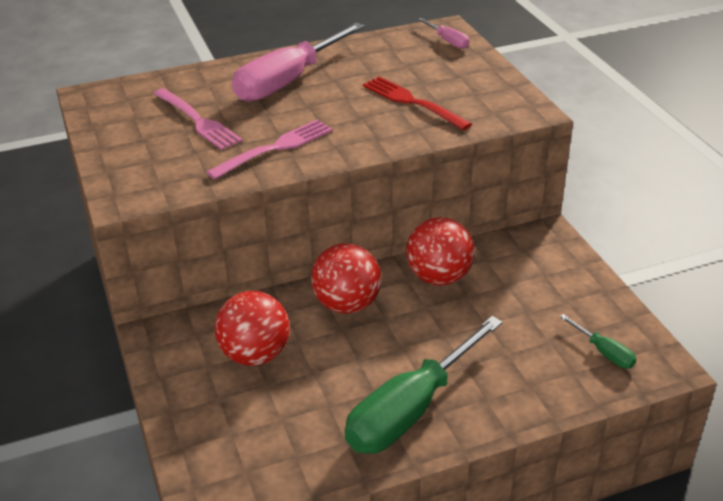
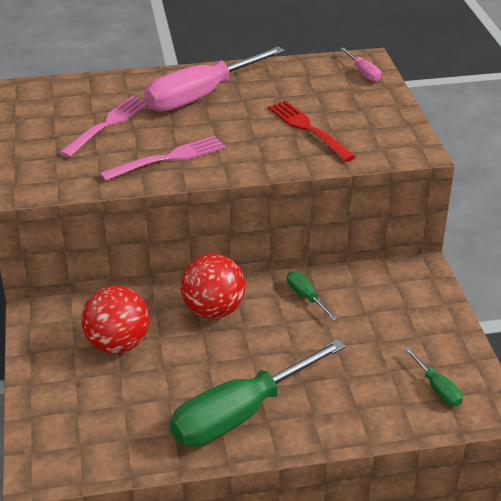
camera: 10 degrees right, 0 degrees up
pink fork [153,88,243,150] -> pink fork turned 120 degrees counterclockwise [59,96,147,157]
red ball [406,217,475,286] -> green screwdriver [287,271,338,321]

